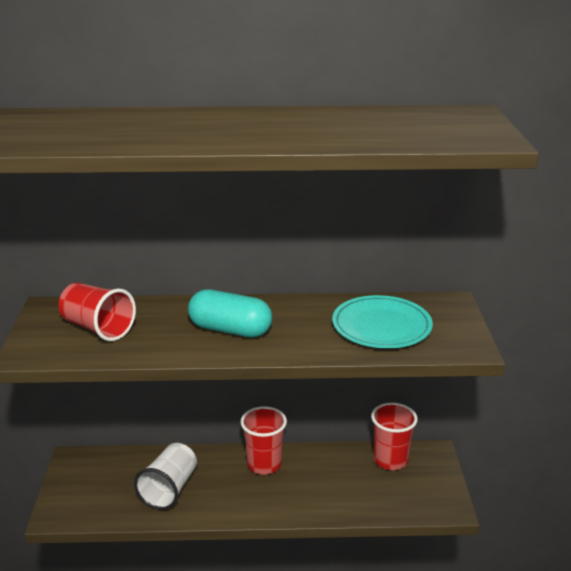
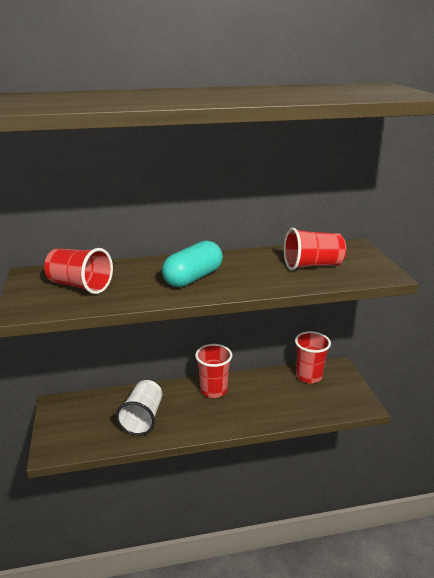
camera: 10 degrees left, 0 degrees up
turquoise capsule [188,290,272,337] -> turquoise capsule turned 60 degrees counterclockwise [162,241,223,287]
turquoise plate [332,295,433,348] -> red cup [284,228,346,270]

